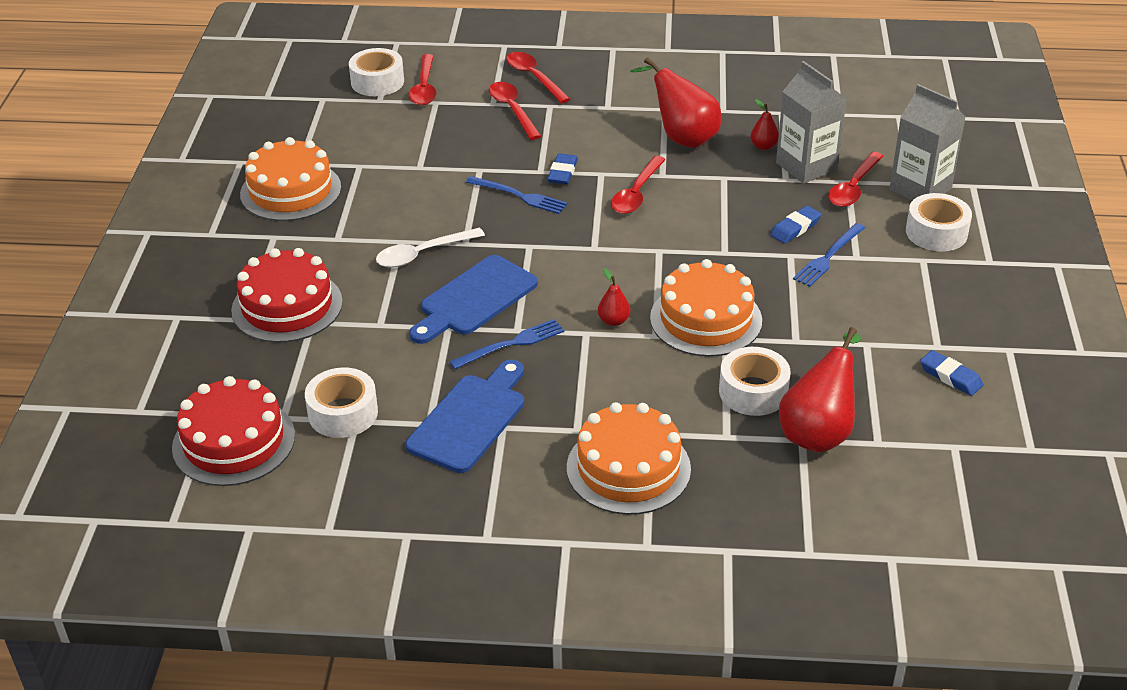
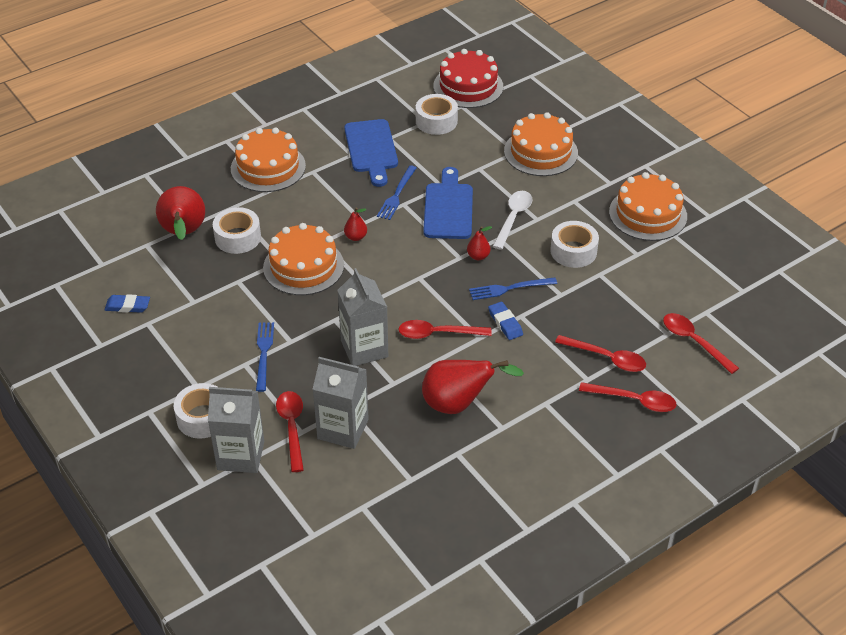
camera: 140 degrees right, 5 degrees up
red cake [231,248,343,343] -> orange cake [504,112,578,176]
white tape [349,48,404,96] -> white tape moved to [550,221,599,268]
red spoon [611,156,666,214] -> red spoon turned 75 degrees counterclockwise [398,320,492,339]
red pear [750,99,779,150] -> red pear moved to [467,226,492,260]
blue eraser [770,206,822,244] -> none
none -> grey carton [337,268,388,366]

